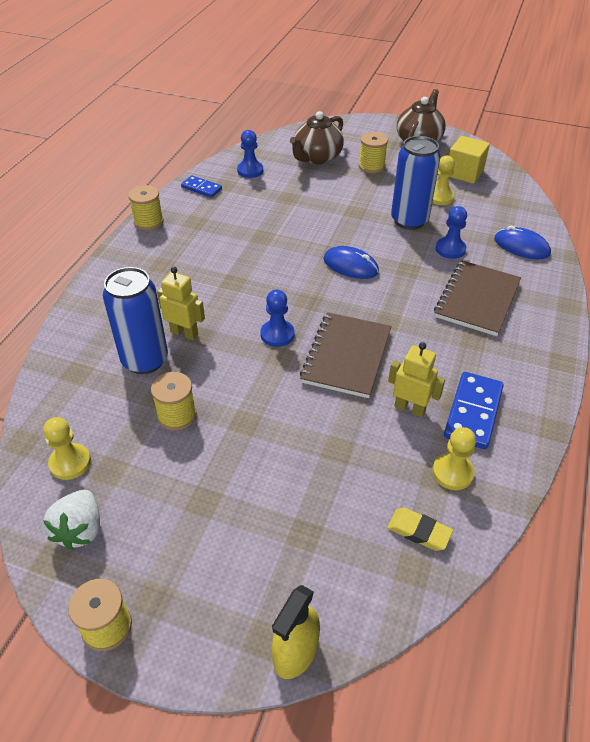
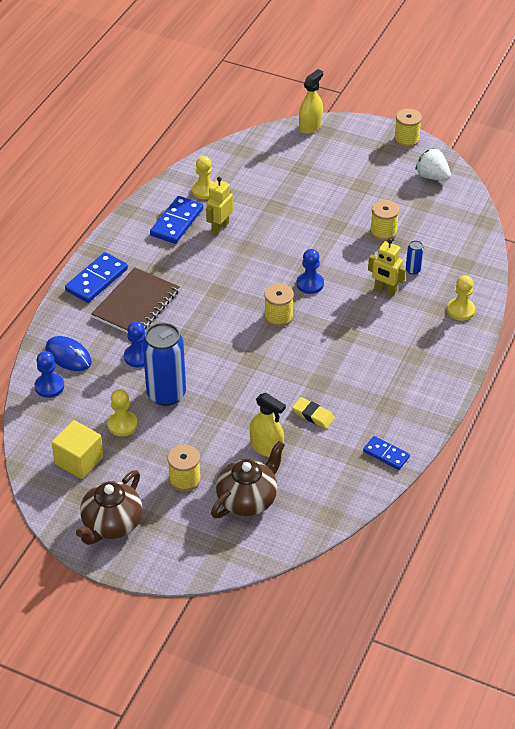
camera: 175 degrees left, 0 degrees up
yellow pawn [43,417,91,480] -> yellow pawn moved to [447,275,475,321]
white strawberry [43,490,100,550] -> white strawberry turned 60 degrees counterclockwise [415,148,451,181]
blue can [103,267,168,374] -> blue can [406,240,424,275], size x0.43
yellow spool [128,185,164,231] -> yellow spool moved to [264,284,294,327]
blue pawn [237,130,263,178] -> blue pawn moved to [35,351,64,398]
brown notebook [300,312,391,398] -> none
blue mouse [324,246,379,279] -> none
yellow eraser [387,508,453,551] -> yellow eraser moved to [292,397,335,429]
yellow robot [388,342,445,417] -> yellow robot turned 90 degrees clockwise [206,177,233,234]
none -> blue domino [65,252,128,303]
none -> yellow spray bottle [250,393,286,457]

